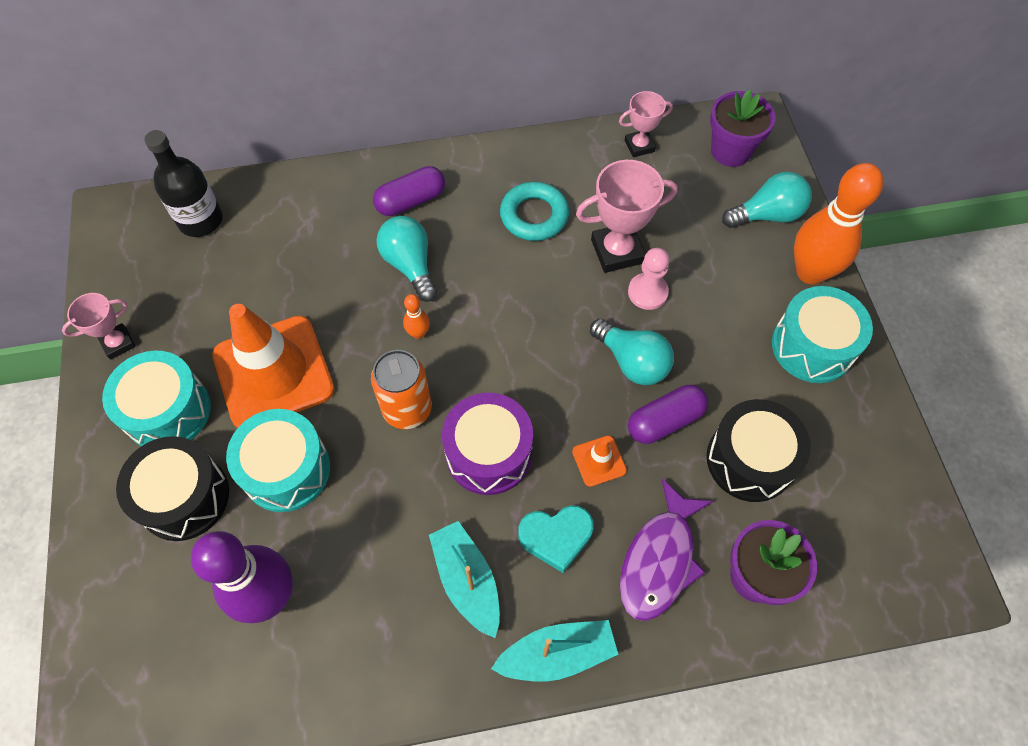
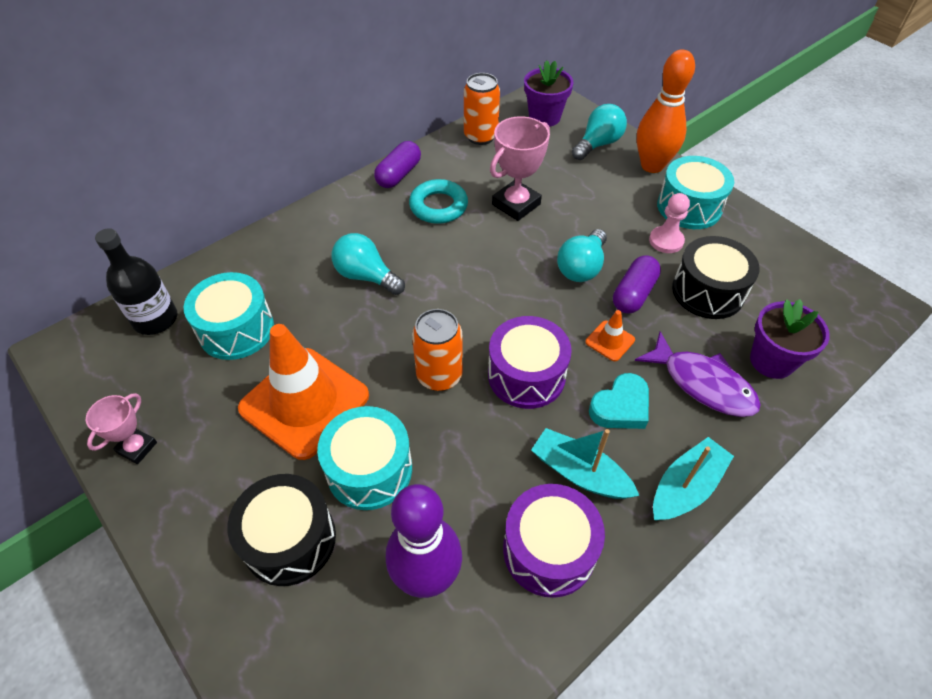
camera: 30 degrees left, 10 degrees down
turquoise drum [102,351,211,446] -> turquoise drum moved to [184,272,274,360]
purple capsule [373,166,445,216] -> purple capsule moved to [374,141,421,188]
orange bowling pin [403,294,430,339] -> none
turquoise light bulb [590,318,674,385] -> turquoise light bulb turned 105 degrees clockwise [557,229,607,282]
pink trophy [619,91,673,157] -> orange can [464,73,500,145]
purple fish [620,479,713,621] -> purple fish turned 45 degrees counterclockwise [635,331,761,417]
pink pawn [628,248,669,310] -> pink pawn moved to [649,193,690,253]
none -> purple drum [503,484,605,598]

